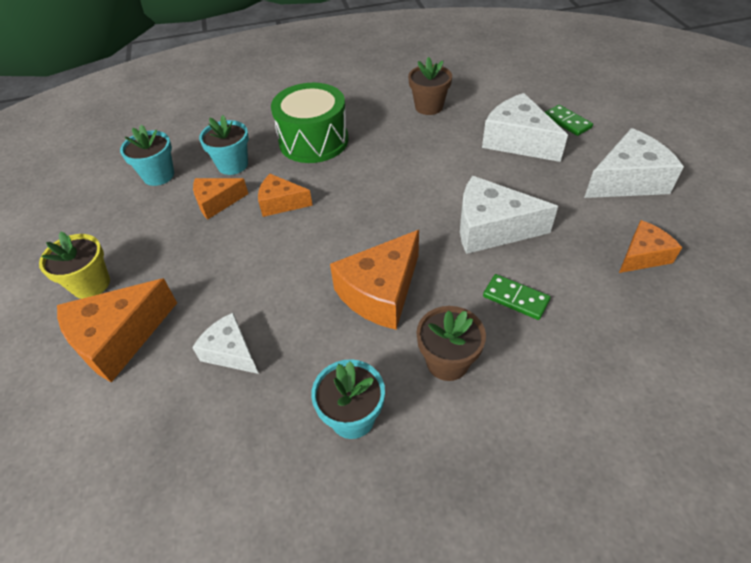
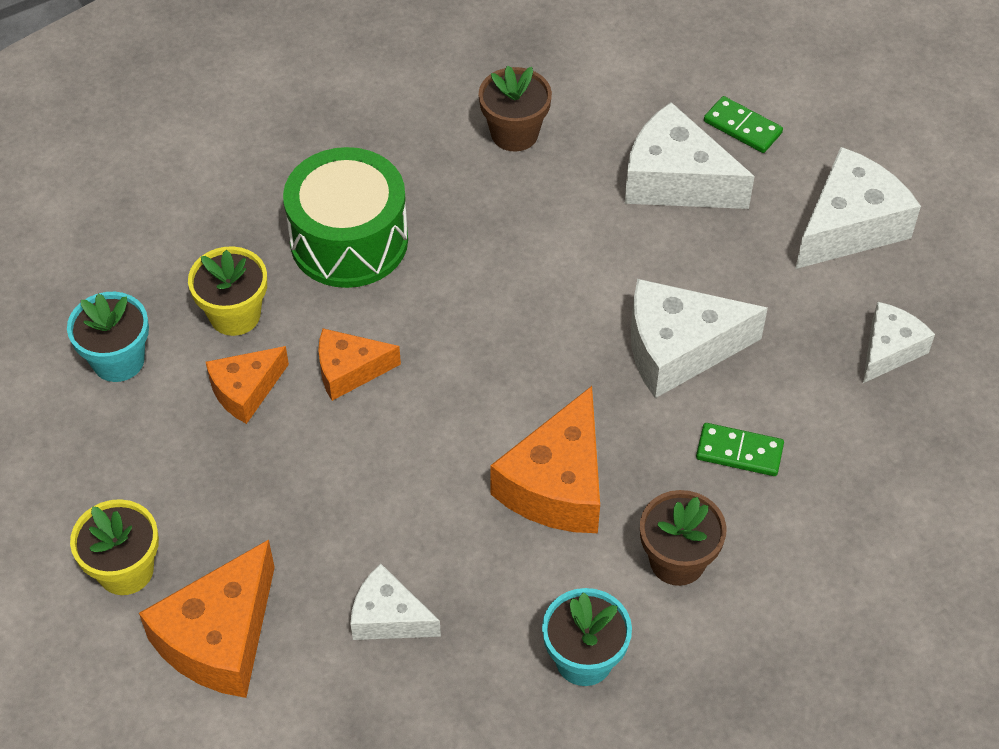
camera: 20 degrees left, 5 degrees up
turquoise flower pot [199,115,249,175] -> yellow flower pot [188,246,267,336]
orange cheese [619,220,682,273] -> white cheese [863,302,935,383]

